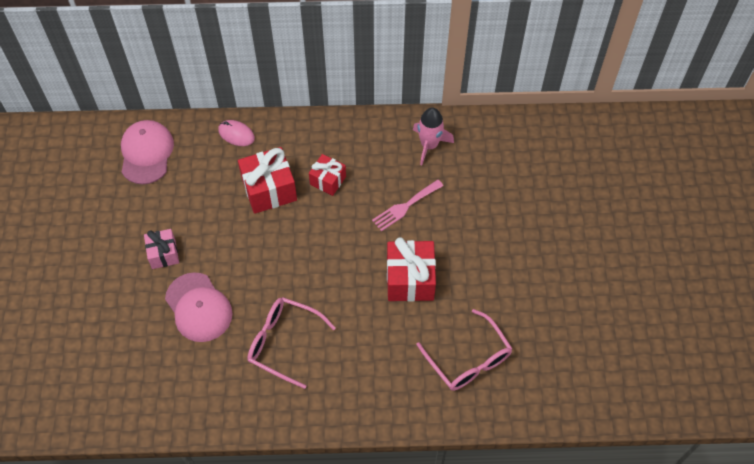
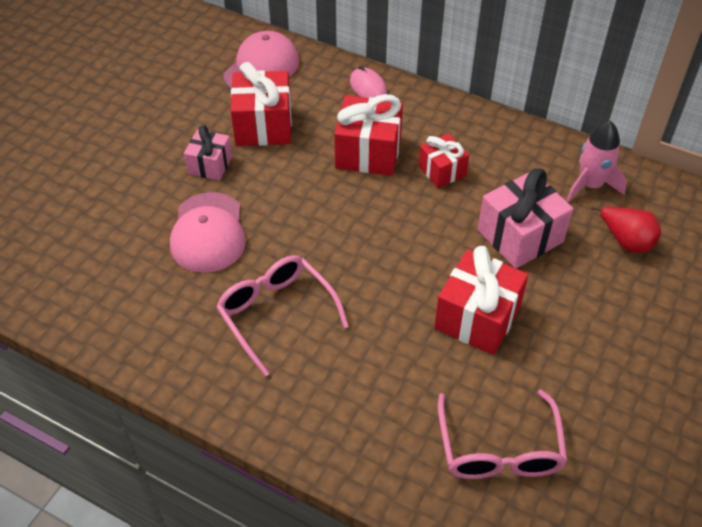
camera: 30 degrees right, 10 degrees down
pink fork [372,180,443,232] -> pink gift [478,168,573,268]
none -> red gift [231,62,292,146]
none -> red pear [591,206,661,253]

